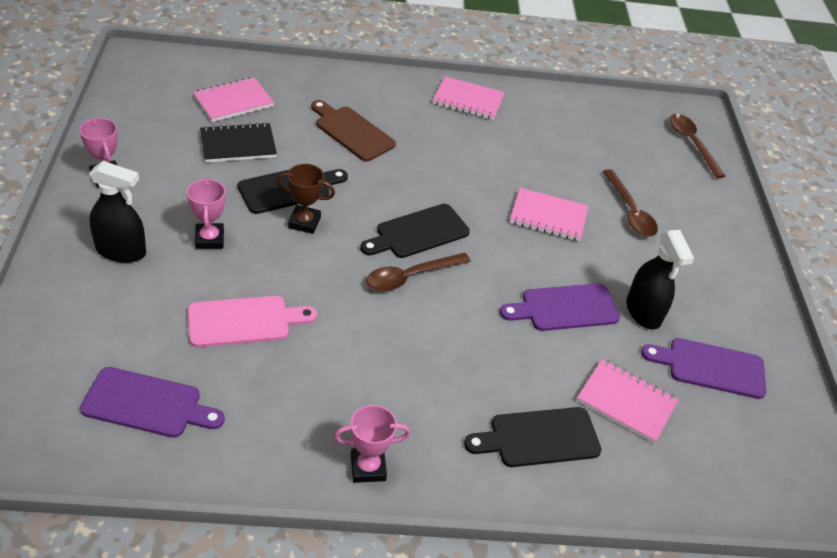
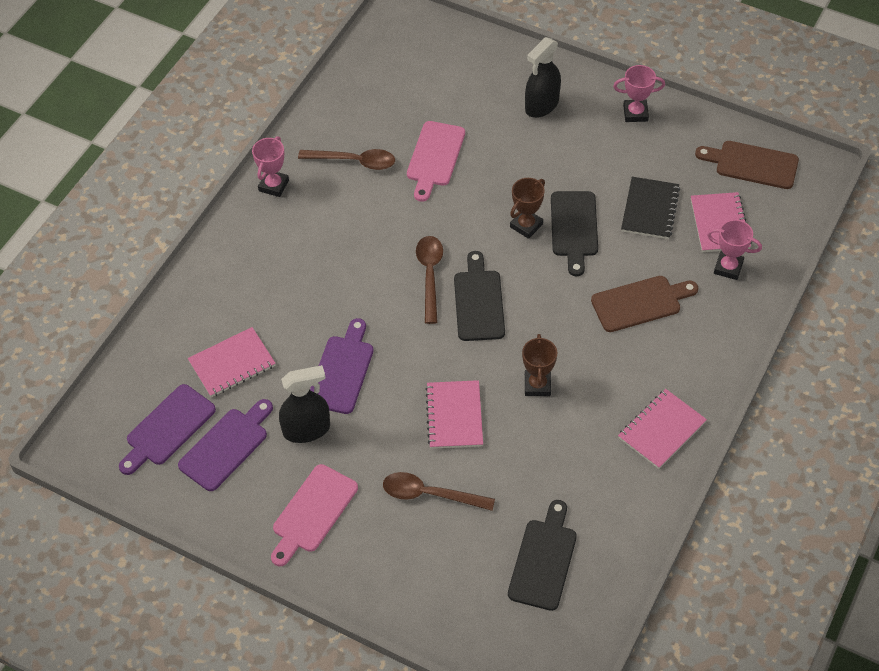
camera: 125 degrees right, 10 degrees up
purple cutting board [80,367,225,438] -> purple cutting board moved to [119,384,216,475]
pink trophy [187,178,226,249] -> pink trophy moved to [707,220,762,280]
black cutting board [464,407,601,467] -> black cutting board moved to [508,500,577,611]
pink notebook [510,188,588,241] -> pink notebook turned 45 degrees counterclockwise [425,380,483,449]
black spray bottle [626,230,694,330] -> black spray bottle turned 150 degrees clockwise [279,365,330,443]
brown spoon [669,114,725,178] -> brown spoon moved to [298,149,395,170]
none -> pink cutting board [271,464,358,566]
none -> brown trophy [522,334,557,396]
none -> brown cutting board [695,141,799,189]

